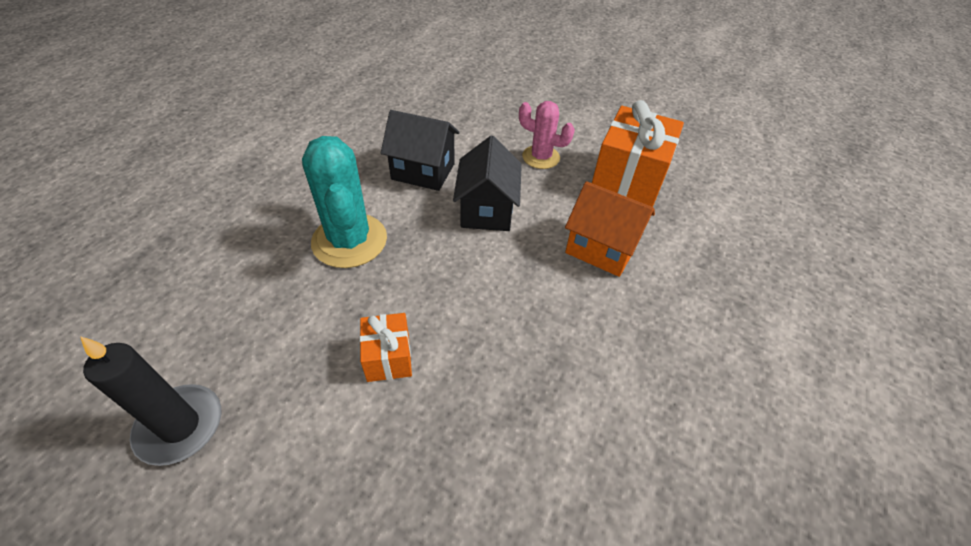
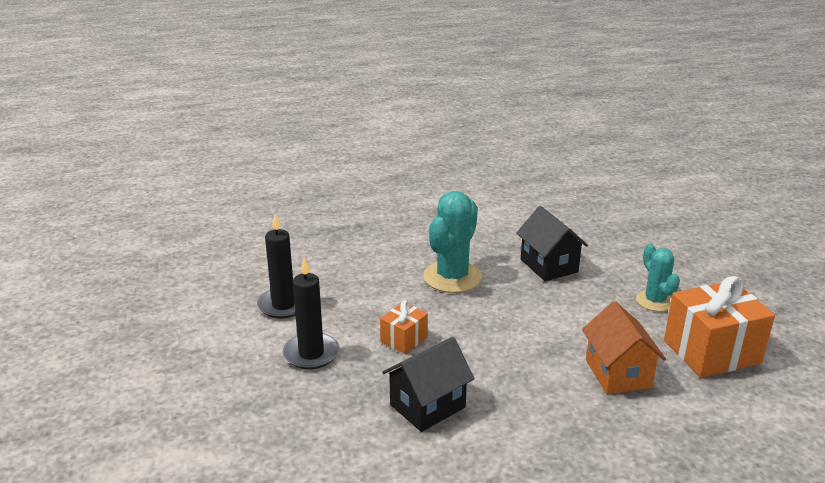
camera: 50 degrees right, 20 degrees down
black house [453,136,522,231] -> black house moved to [382,337,475,432]
pink cactus [519,101,575,169] -> turquoise cactus [636,244,680,312]
none -> black candle [283,258,340,369]

